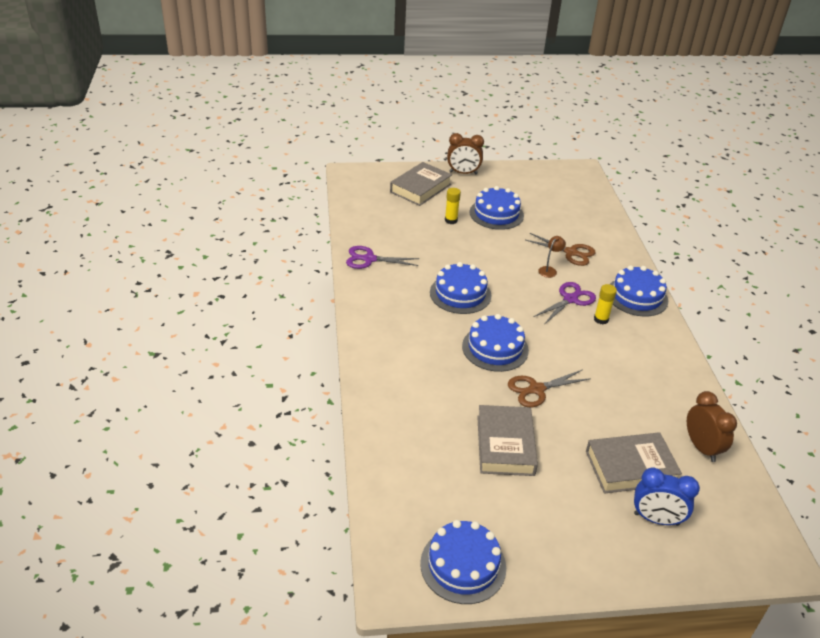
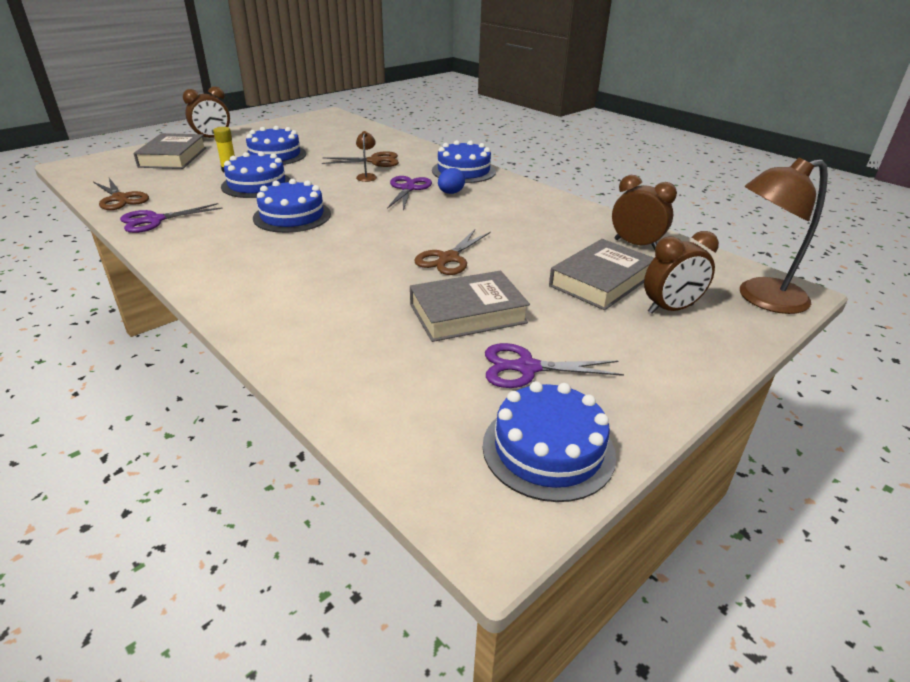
camera: 35 degrees left, 5 degrees down
blue cake [462,314,529,372] -> blue cake moved to [221,151,291,198]
grey book [477,405,538,476] -> grey book turned 75 degrees counterclockwise [410,271,530,342]
yellow glue stick [594,284,617,324] -> blue egg [438,168,465,194]
blue clock [634,468,700,526] -> brown clock [644,231,719,314]
none -> brown scissors [93,178,149,210]
none -> purple scissors [485,343,624,388]
none -> brown lamp [740,158,828,314]

